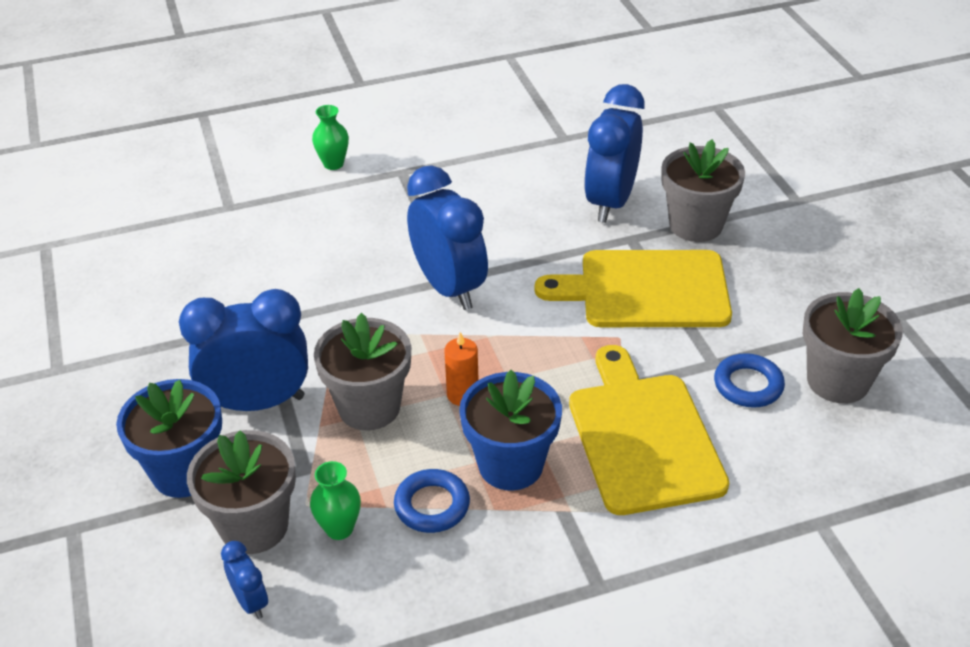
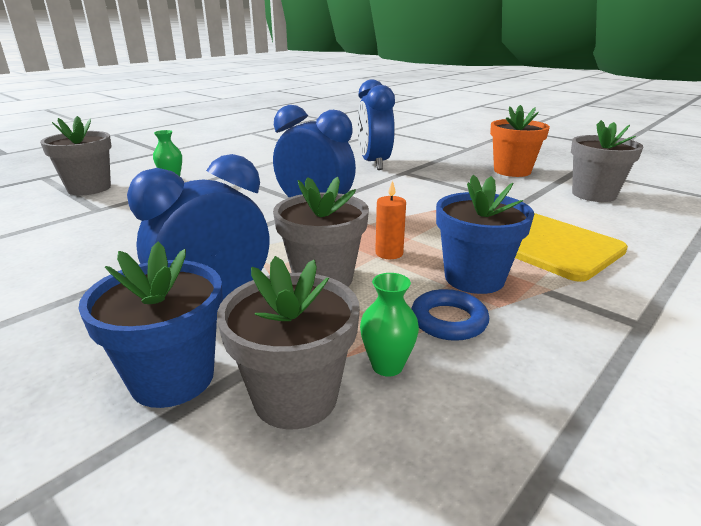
camera: 30 degrees left, 15 degrees down
blue clock [221,541,268,619] -> none
yellow cutting board [535,250,732,327] -> none
grey flower pot [661,139,745,242] -> grey flower pot moved to [40,116,112,195]
blue ring [714,353,785,408] -> none
none -> orange flower pot [490,105,550,177]

